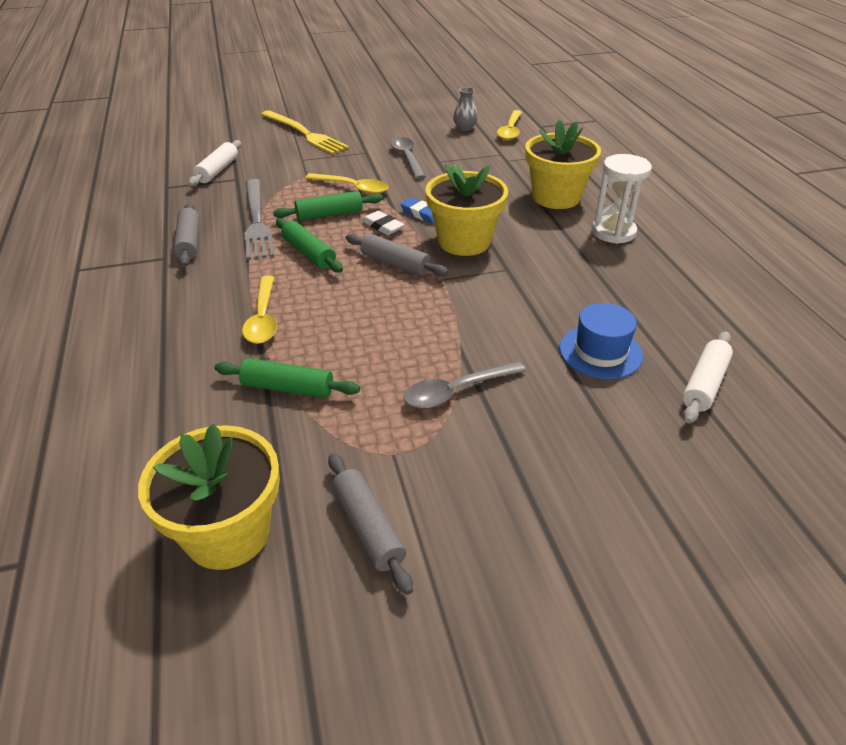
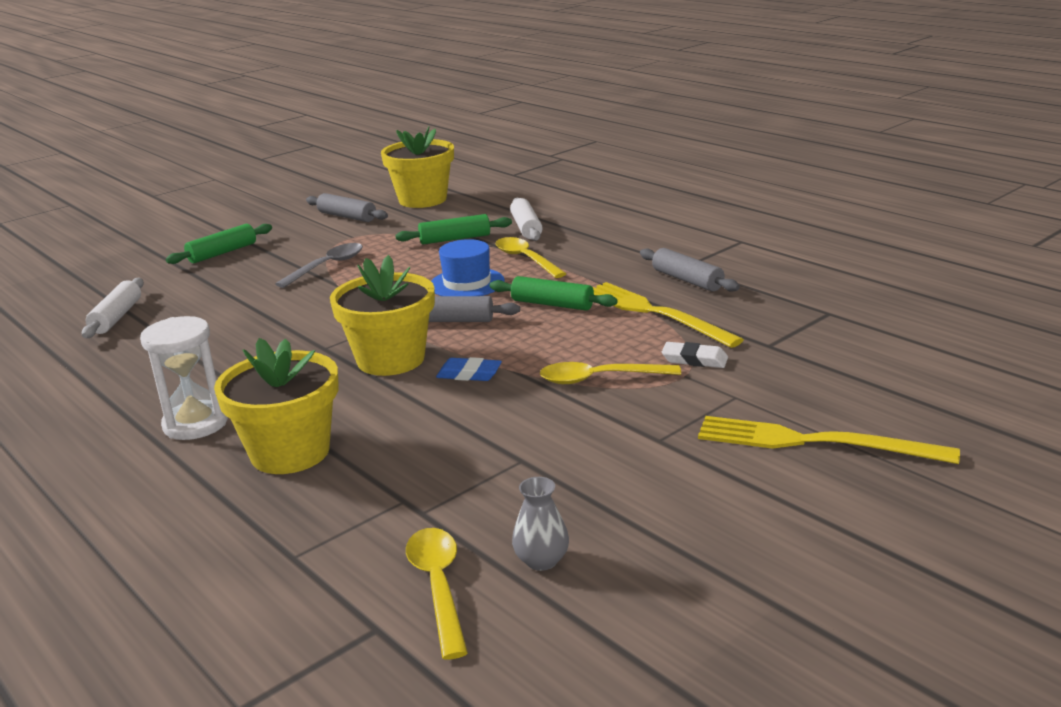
camera: 155 degrees right, 15 degrees down
white rolling pin [188,140,241,186] -> white rolling pin moved to [510,198,542,241]
grey fork [244,179,274,260] -> yellow fork [593,282,744,348]
green rolling pin [273,191,383,221] -> green rolling pin moved to [166,224,272,264]
white eraser [362,211,405,235] -> white eraser moved to [662,342,728,368]
grey spoon [390,137,426,179] -> none
blue hat [559,303,643,379] -> blue hat moved to [431,239,505,296]

